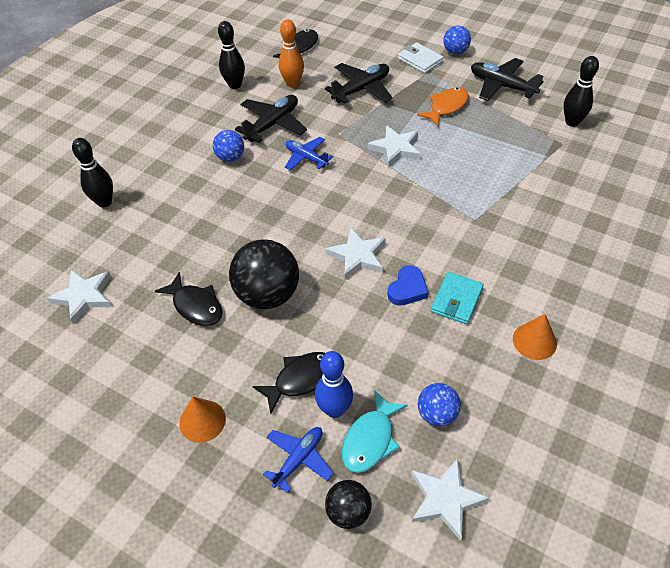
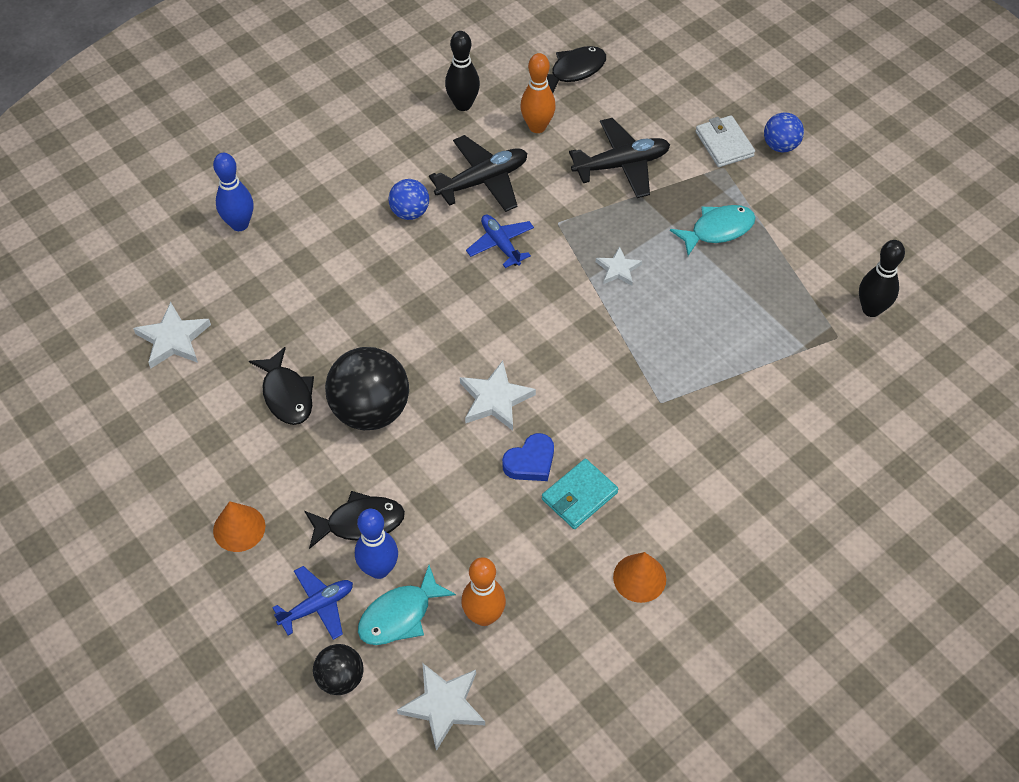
camera: 20 degrees right, 5 degrees up
black bowling pin [72,138,113,208] -> blue bowling pin [213,153,253,231]
white star [368,125,421,167] -> white star [596,246,642,286], size x0.64
orange fish [417,88,469,126] -> turquoise fish [670,205,756,256]
blue ball [418,383,461,426] -> orange bowling pin [461,557,506,626]
black plane [471,58,544,101] -> none

